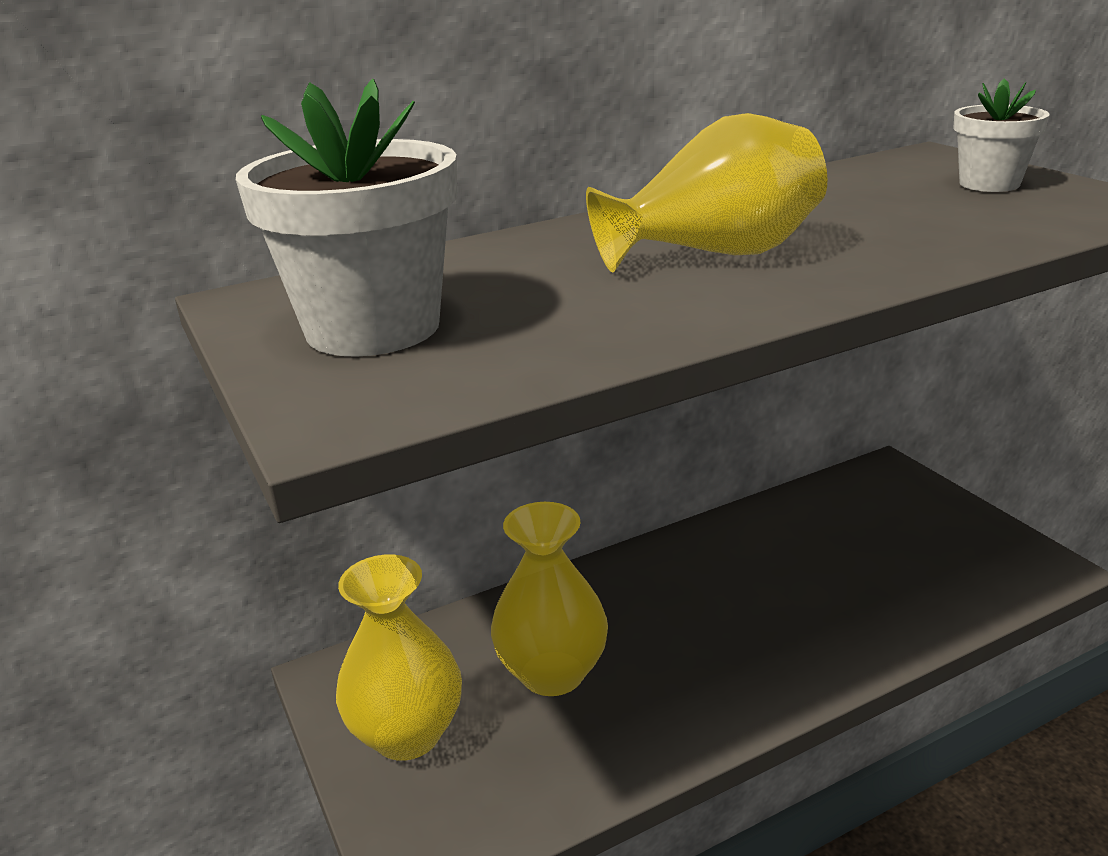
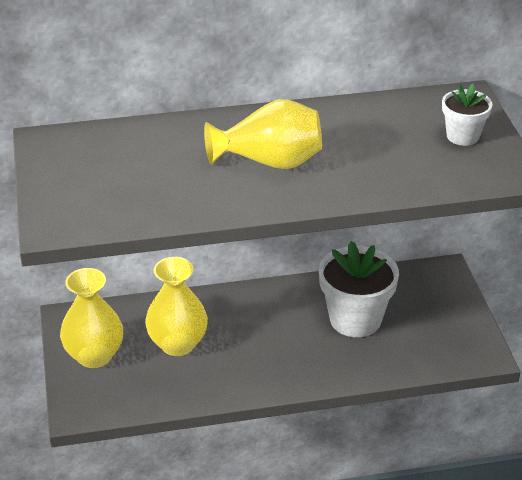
camera: 15 degrees right, 10 degrees up
white flower pot [236,79,457,357] -> white flower pot moved to [319,241,399,337]

